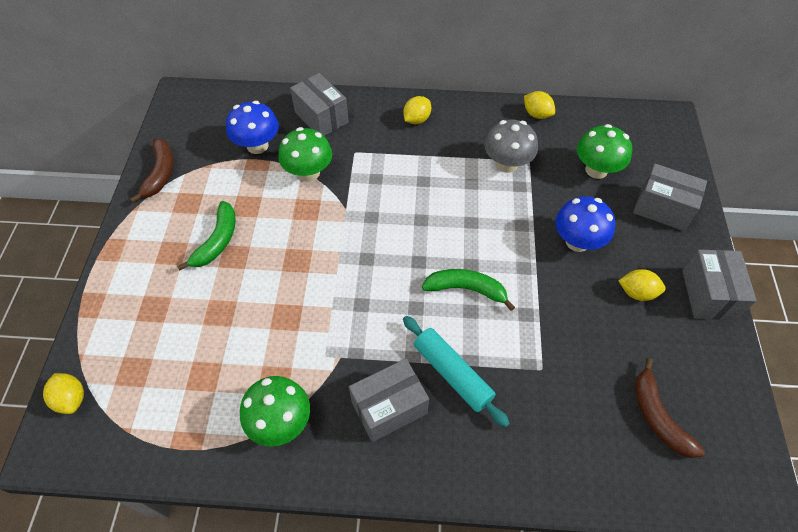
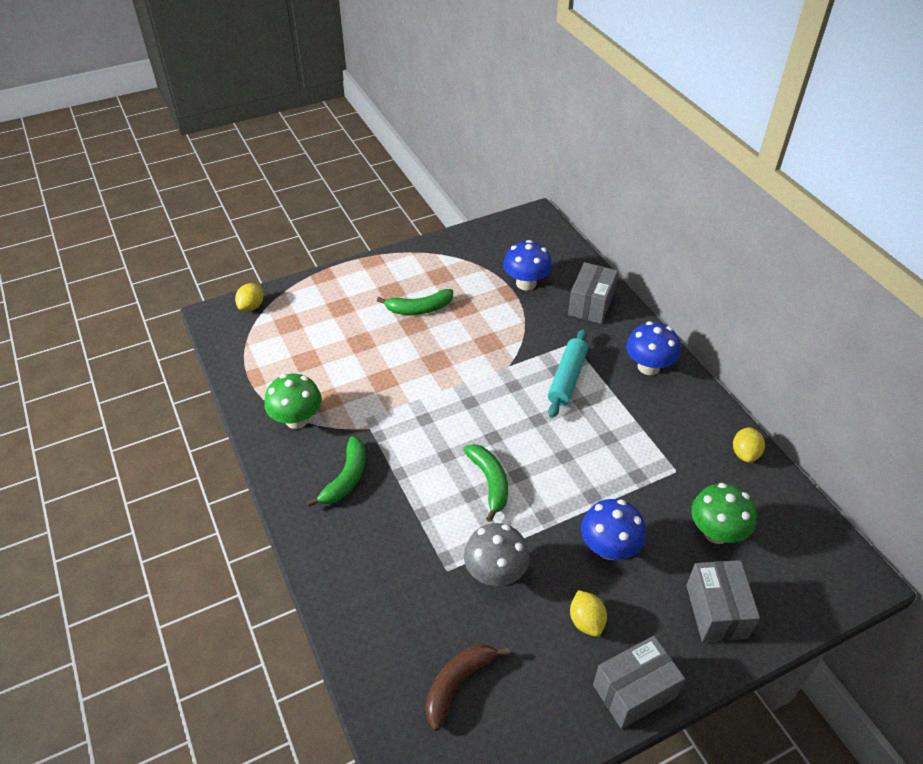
camera: 60 degrees right, 10 degrees down
brown banana [130,139,174,203] -> none
green mushroom [278,127,332,182] -> none
grey box [349,359,429,442] -> green banana [307,436,366,507]
yellow lemon [403,96,431,124] -> blue mushroom [626,321,680,375]
turquoise rolling pin [403,316,510,428] -> turquoise rolling pin moved to [548,329,588,418]
grey mushroom [484,120,538,173] -> grey mushroom moved to [464,523,530,586]

